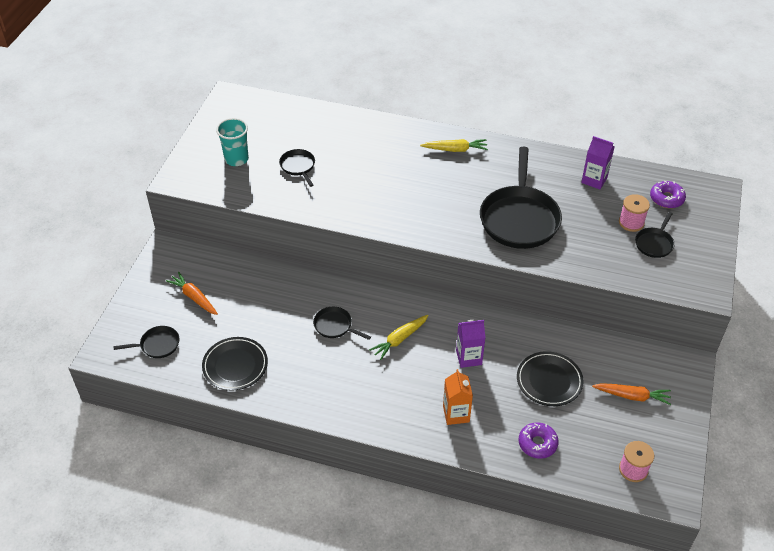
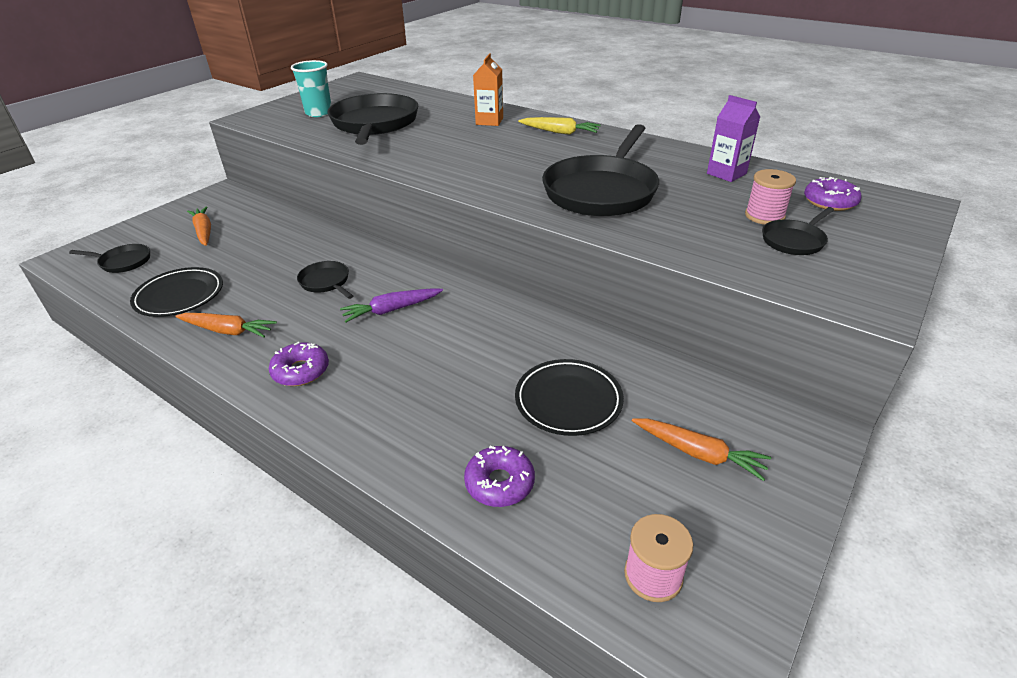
camera: 20 degrees right, 10 degrees down
black pan [279,149,315,187] -> black pan [327,93,418,145], size x2.15
yellow carrot [369,315,429,360] -> purple carrot [340,288,443,322]
orange carton [443,369,473,425] -> orange carton moved to [473,53,503,126]
purple carton [456,320,486,368] -> none
none -> orange carrot [175,313,277,338]
none -> purple donut [269,342,329,386]

